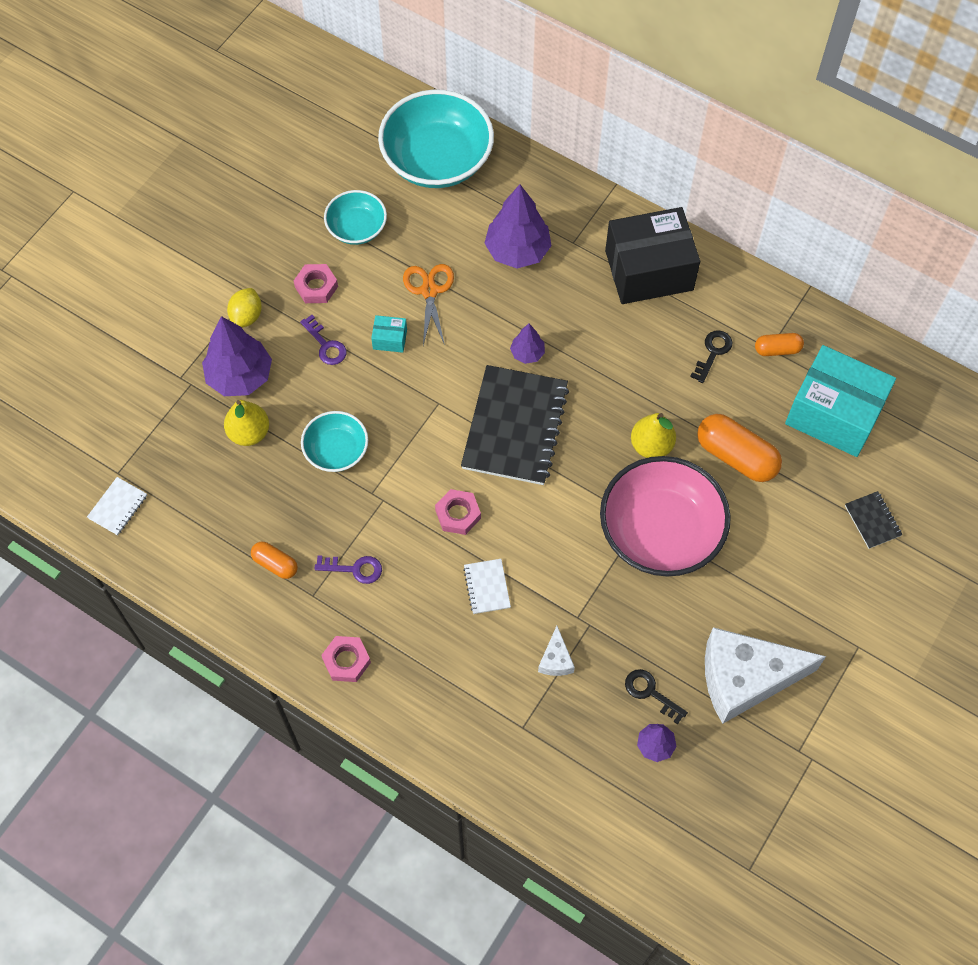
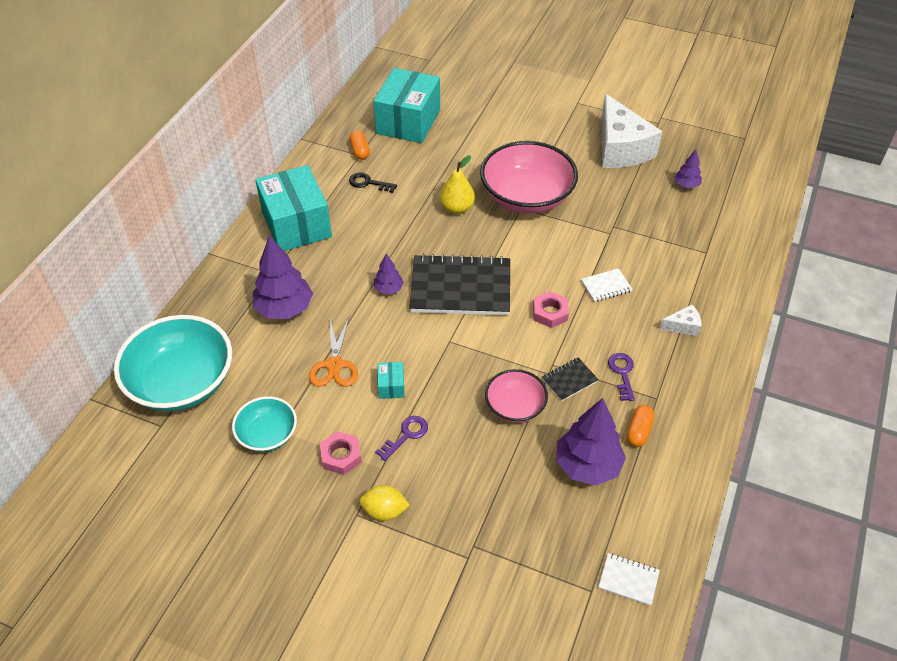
camera: 100 degrees left, 15 degrees down
purple tree [202,316,272,396] -> purple tree moved to [556,398,626,486]
yellow pear [224,400,269,446] -> none
turquoise bowl [301,411,368,472] -> pink bowl [485,369,548,423]
pink nut [321,636,371,682] -> none
orange scissors [403,264,454,345] -> orange scissors turned 75 degrees counterclockwise [309,318,358,386]
white cheese [538,626,575,676] -> white cheese moved to [659,305,701,336]
black box [605,207,700,304] -> turquoise box [255,165,332,251]
black key [625,669,688,724] -> none
orange capsule [697,414,782,482] -> none
black notebook [845,491,903,549] -> black notebook moved to [542,357,599,401]

